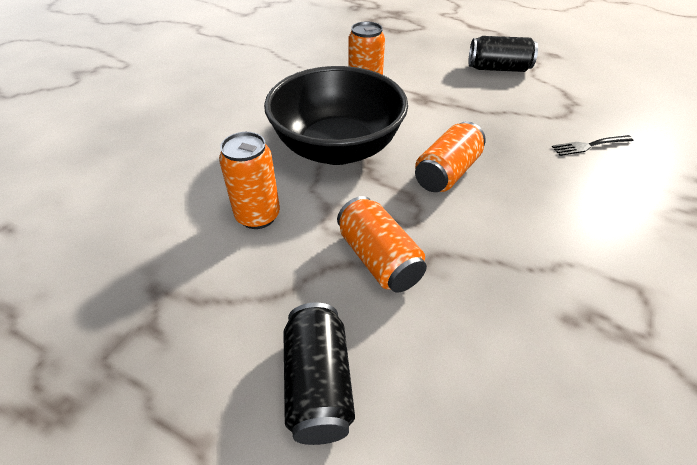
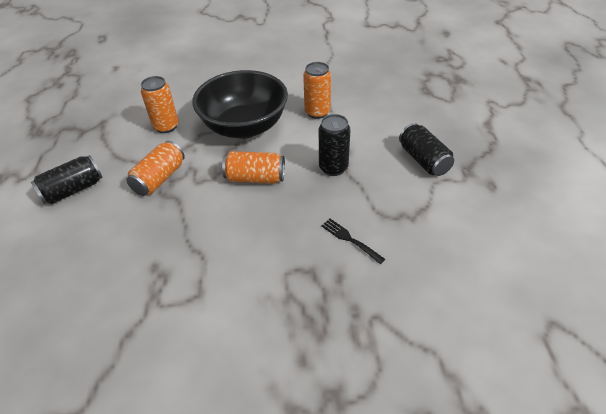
camera: 60 degrees right, 0 degrees up
none -> black can [319,114,350,176]

